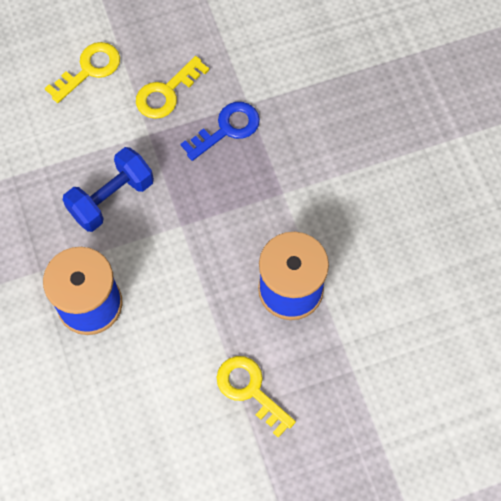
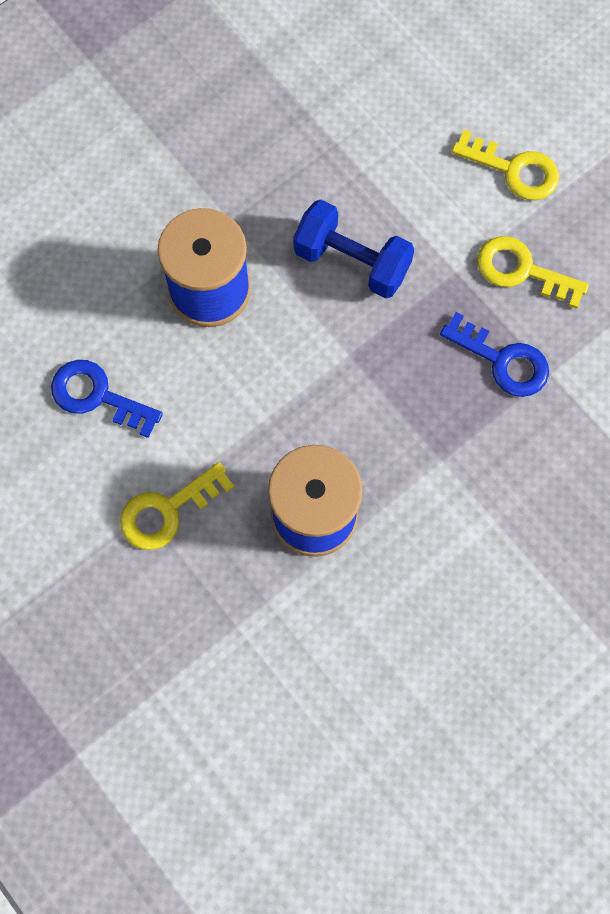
camera: 70 degrees right, 5 degrees up
yellow key [217,356,296,438] -> yellow key turned 150 degrees counterclockwise [120,462,234,550]
none -> blue key [51,360,163,438]

